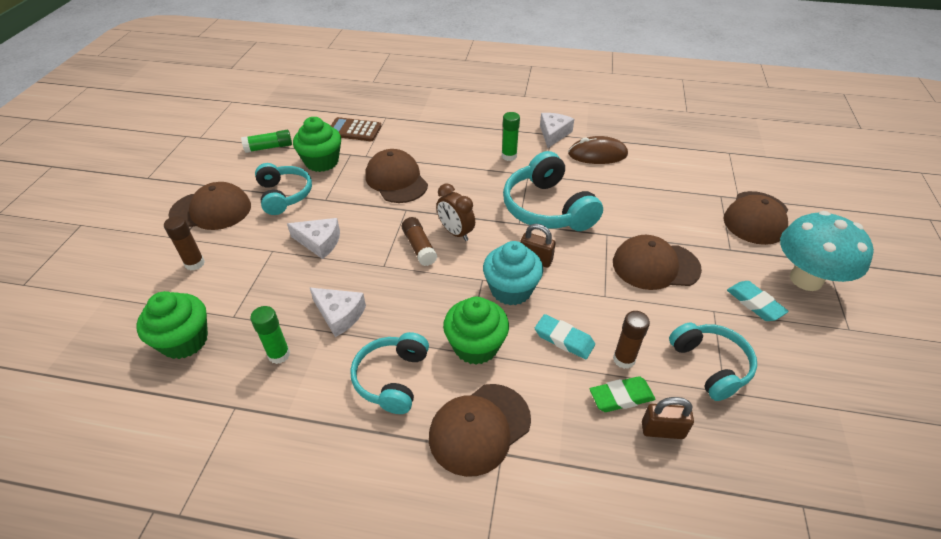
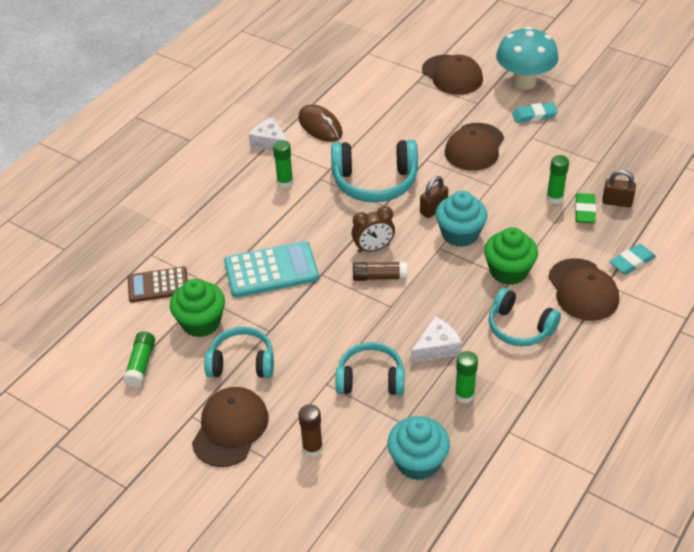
camera: 65 degrees left, 0 degrees up
green cupcake [136,291,208,359] -> turquoise cupcake [387,416,450,481]
white cheese [287,218,340,259] -> none
brown calculator [331,117,382,141] -> brown calculator turned 45 degrees clockwise [128,266,188,303]
brown cap [365,149,428,203] -> turquoise calculator [224,241,319,298]
turquoise eraser [535,314,595,359] -> turquoise eraser moved to [609,244,656,275]
brown mouse [568,136,628,164] -> brown mouse turned 60 degrees counterclockwise [299,104,343,142]
brown glue stick [613,311,650,369] -> green glue stick [546,155,569,204]
brown padlock [642,397,694,439] -> brown padlock turned 75 degrees clockwise [602,170,636,207]
turquoise headphones [669,323,757,401] -> turquoise headphones moved to [336,342,404,395]

